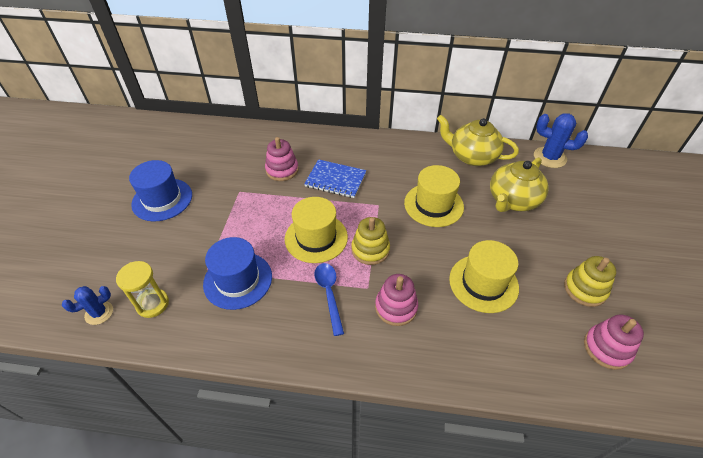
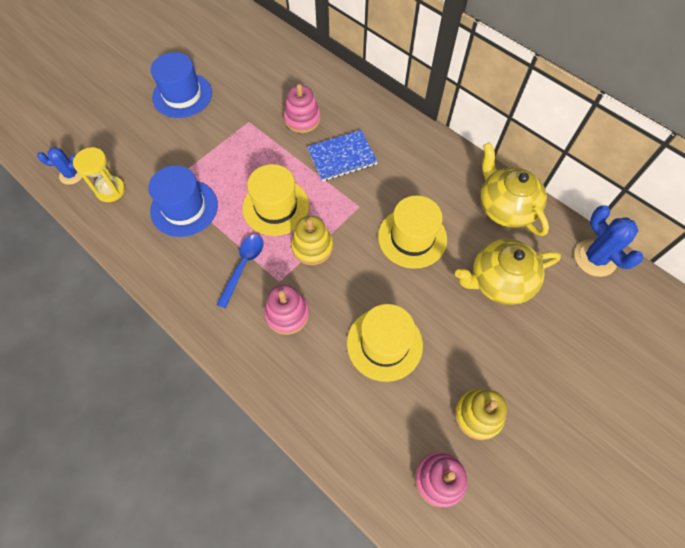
camera: 35 degrees right, 15 degrees up
blue notebook [304,159,367,198] -> blue notebook turned 75 degrees counterclockwise [307,130,378,182]

